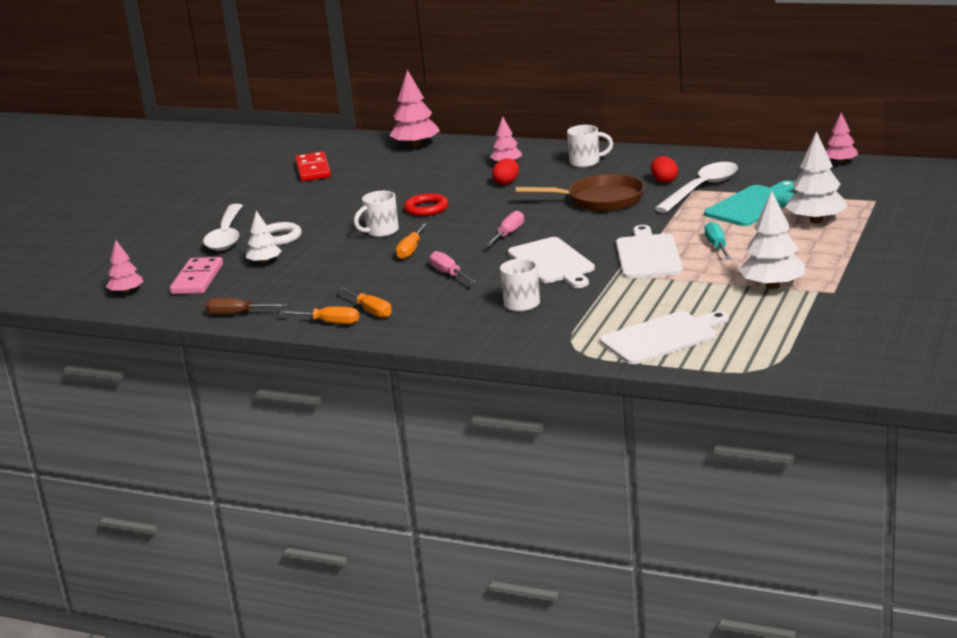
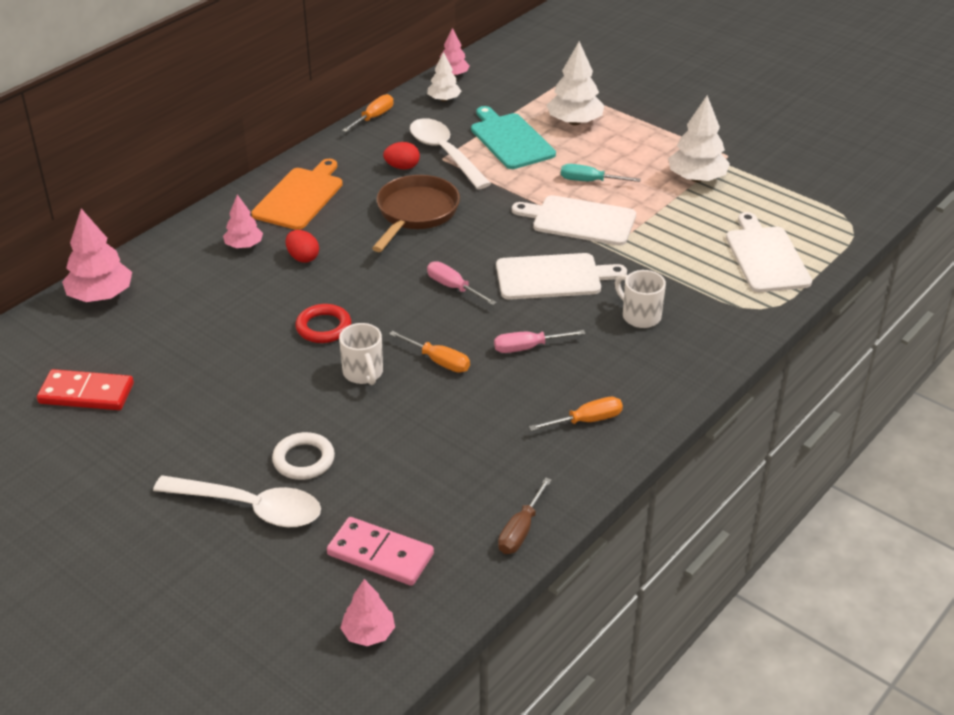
camera: 75 degrees left, 15 degrees up
white tree [246,211,282,264] -> white tree moved to [427,52,462,102]
orange screwdriver [278,307,359,324] -> orange screwdriver moved to [342,94,393,132]
white mug [567,125,613,168] -> orange cutting board [251,159,343,230]

